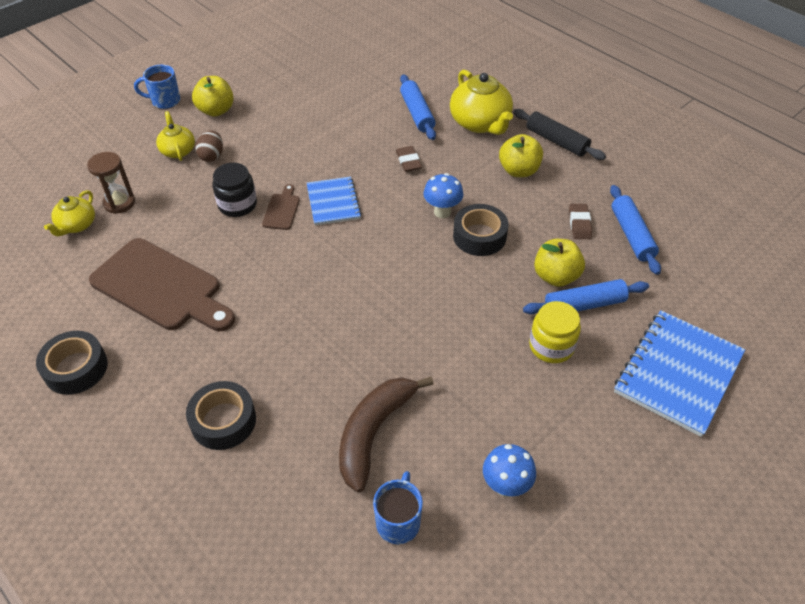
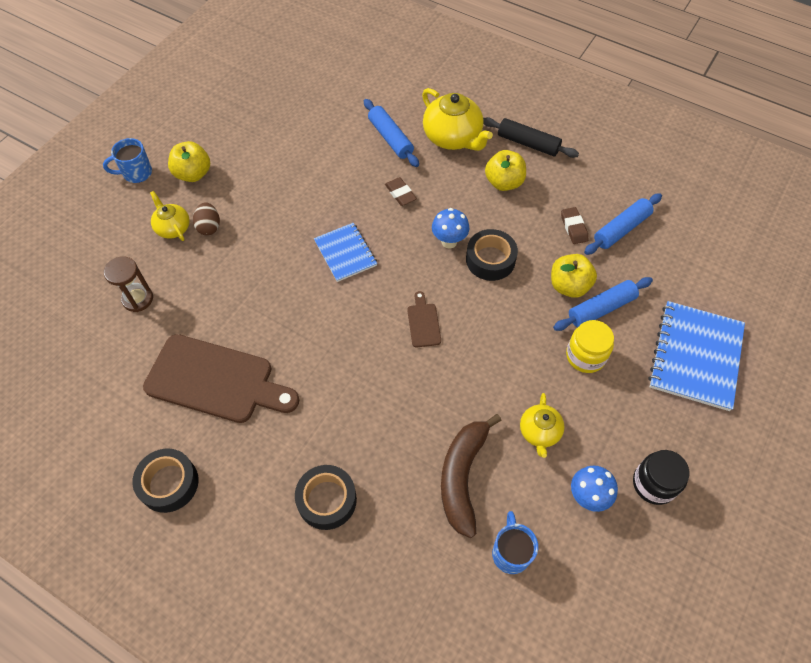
camera: 15 degrees left, 10 degrees up
yellow teapot [44,190,95,236] -> yellow teapot moved to [520,393,565,458]
black jar [213,163,257,217] -> black jar moved to [633,450,689,505]
brown cutting board [262,184,300,230] -> brown cutting board moved to [407,291,441,347]
blue rolling pin [610,185,661,275] -> blue rolling pin turned 75 degrees clockwise [584,193,662,255]

